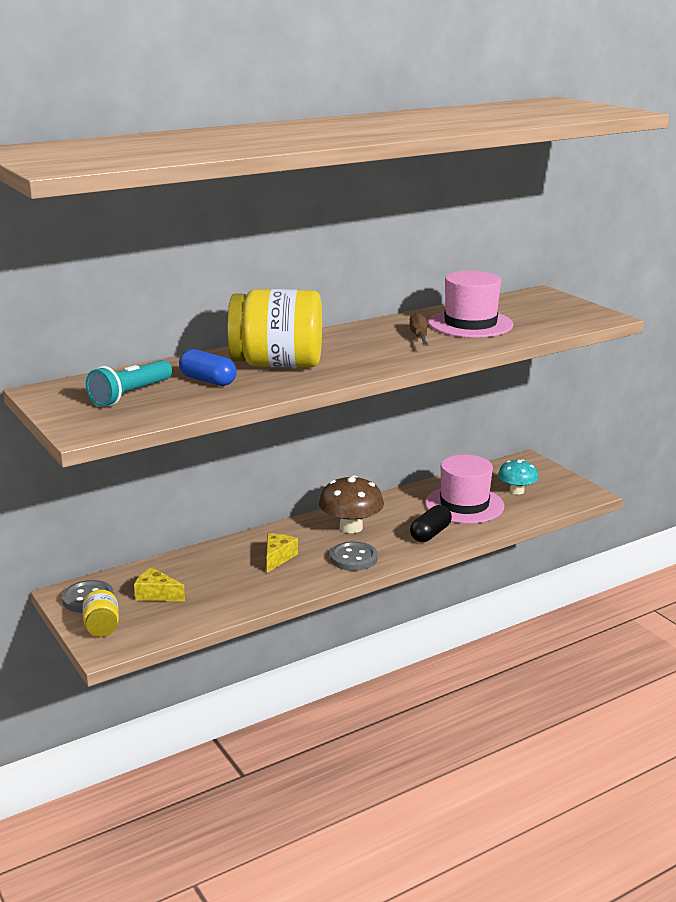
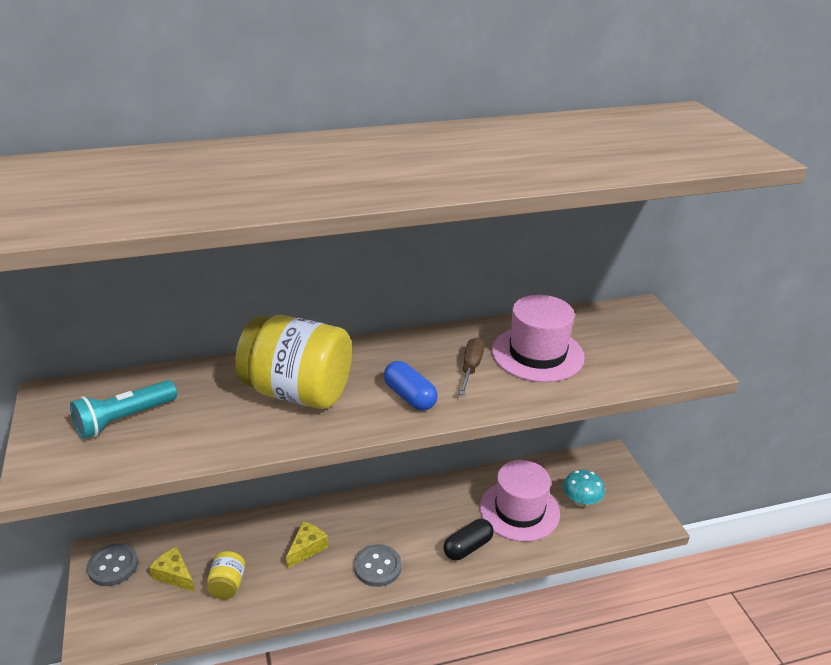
camera: 15 degrees right, 10 degrees up
yellow jar [83,590,119,637] -> yellow jar moved to [207,551,245,599]
blue capsule [179,349,237,386] -> blue capsule moved to [384,361,438,410]
brown mushroom [319,475,384,533] -> none

